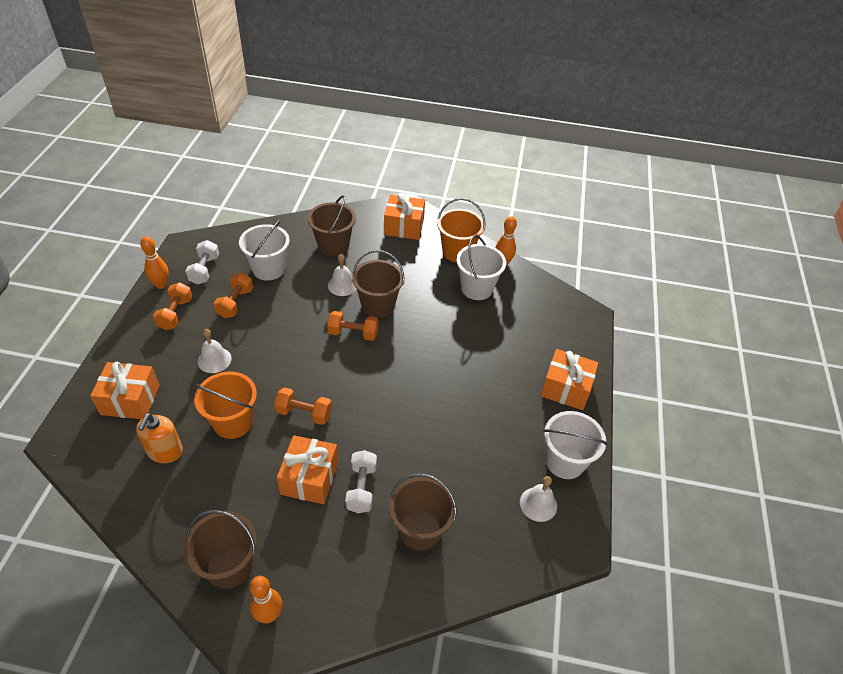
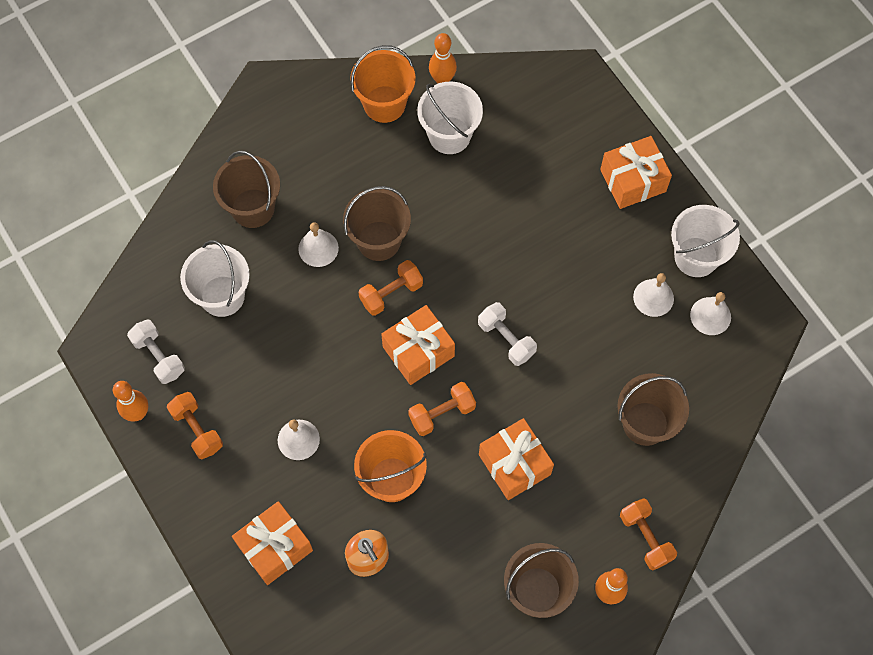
camera: 40 degrees left, 20 degrees up
orange dumbbell [213,273,253,318] -> orange dumbbell moved to [620,498,677,570]
white dumbbell [345,450,377,513] -> white dumbbell moved to [478,302,537,366]
orange gift [384,193,425,240] -> orange gift moved to [381,305,455,385]
none -> white bell [633,273,674,317]

